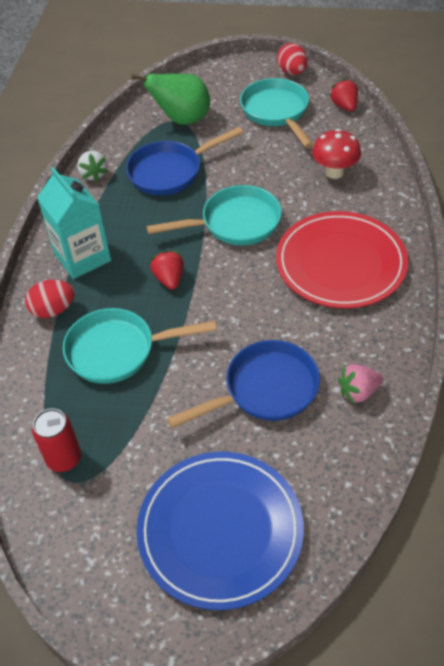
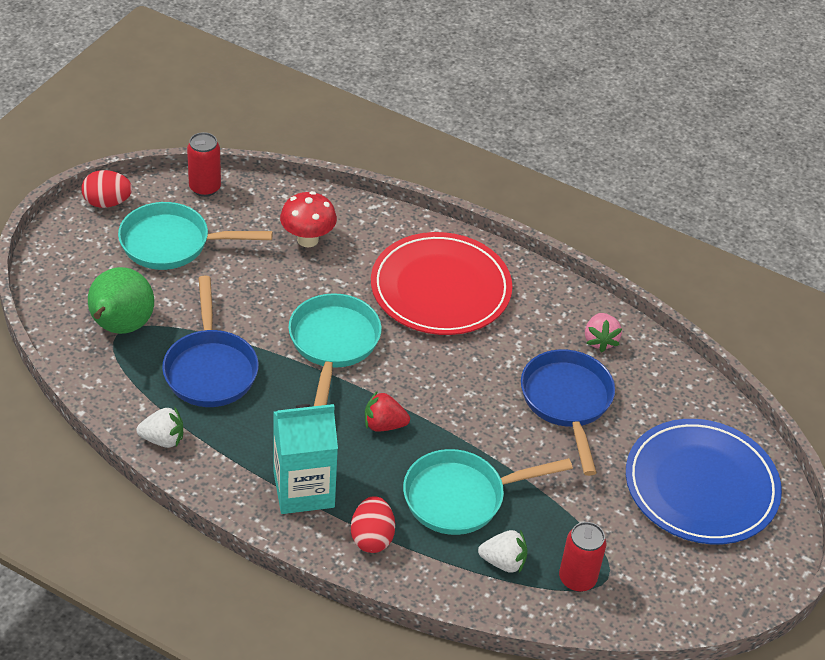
camera: 75 degrees left, 5 degrees down
turquoise pan [63,308,217,384] -> turquoise pan turned 60 degrees clockwise [403,449,573,535]
red strawberry [330,78,358,111] -> red can [187,132,221,197]
none -> white strawberry [478,530,528,573]

